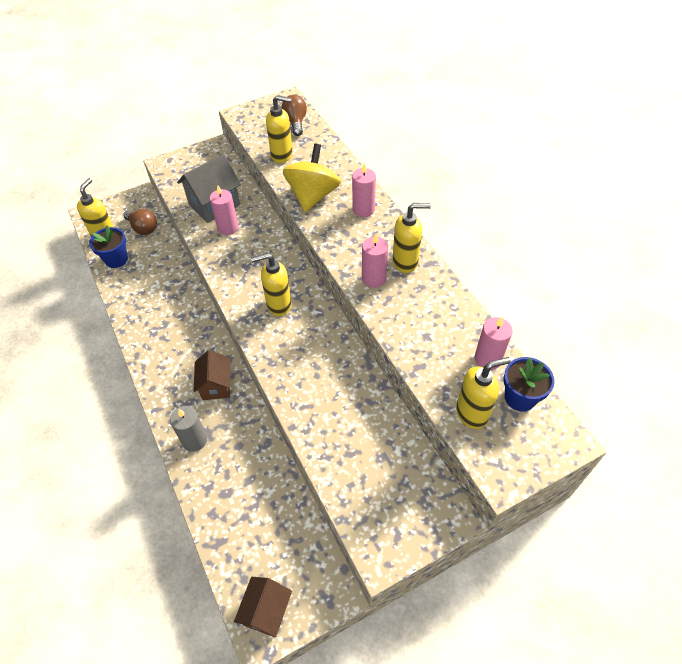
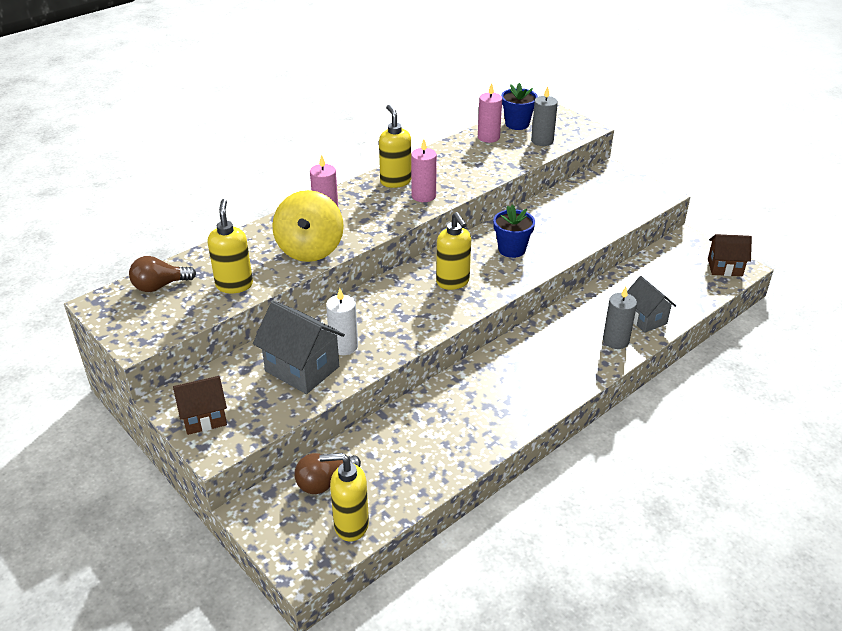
camera: 105 degrees left, 15 degrees down
blue flower pot [89,225,128,268] -> blue flower pot moved to [493,204,535,258]
brown light bulb [123,209,157,235] -> brown light bulb turned 150 degrees counterclockwise [294,453,361,494]
brown house [194,350,230,400] -> brown house moved to [173,376,227,435]
pink candle [210,186,239,235] -> white candle [326,288,358,355]
yellow spinning top [283,144,341,212] -> yellow spinning top turned 90 degrees counterclockwise [272,190,344,262]
yellow soap dispenser [456,357,511,429] -> grey candle [531,86,558,146]
none -> grey house [627,276,676,333]

